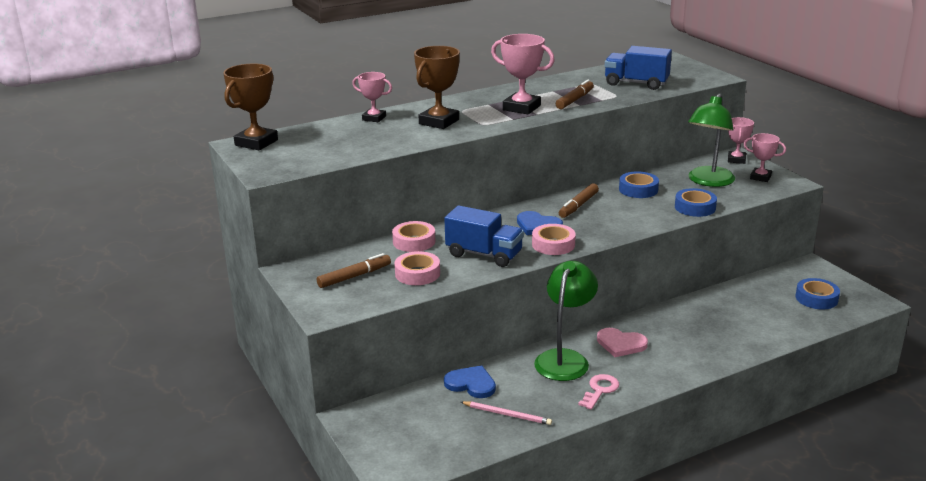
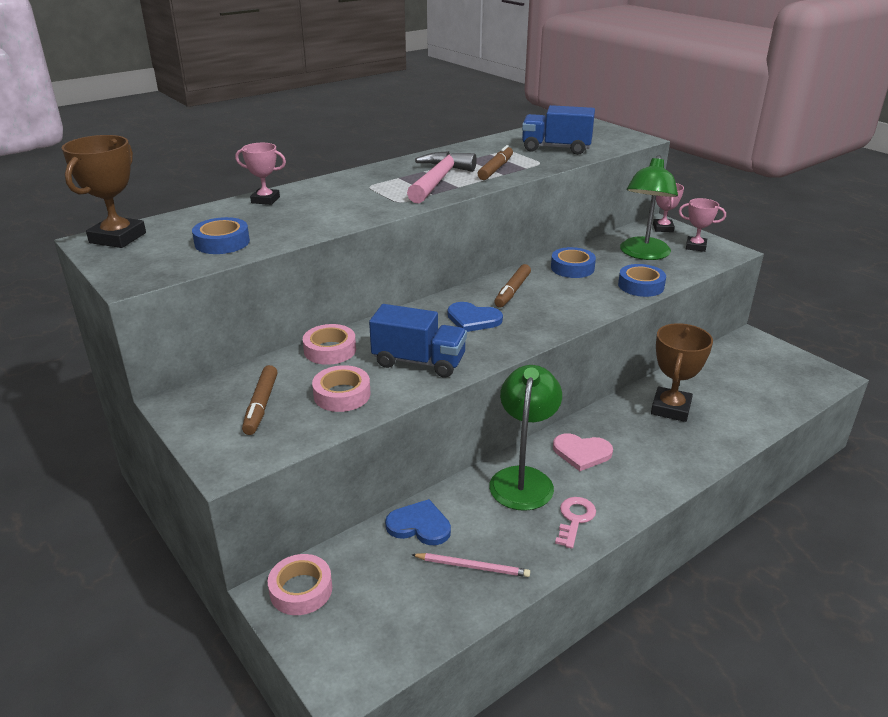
camera: 10 degrees left, 5 degrees up
brown marker [317,253,391,288] -> brown marker turned 135 degrees clockwise [242,365,278,435]
brown trophy [414,46,460,129] -> brown trophy moved to [651,323,713,422]
pink trophy [491,34,555,114] -> pink hammer [407,151,477,203]
pink tape [532,224,576,255] -> pink tape moved to [268,554,332,615]
blue tape [796,278,840,309] -> blue tape moved to [192,217,250,254]

